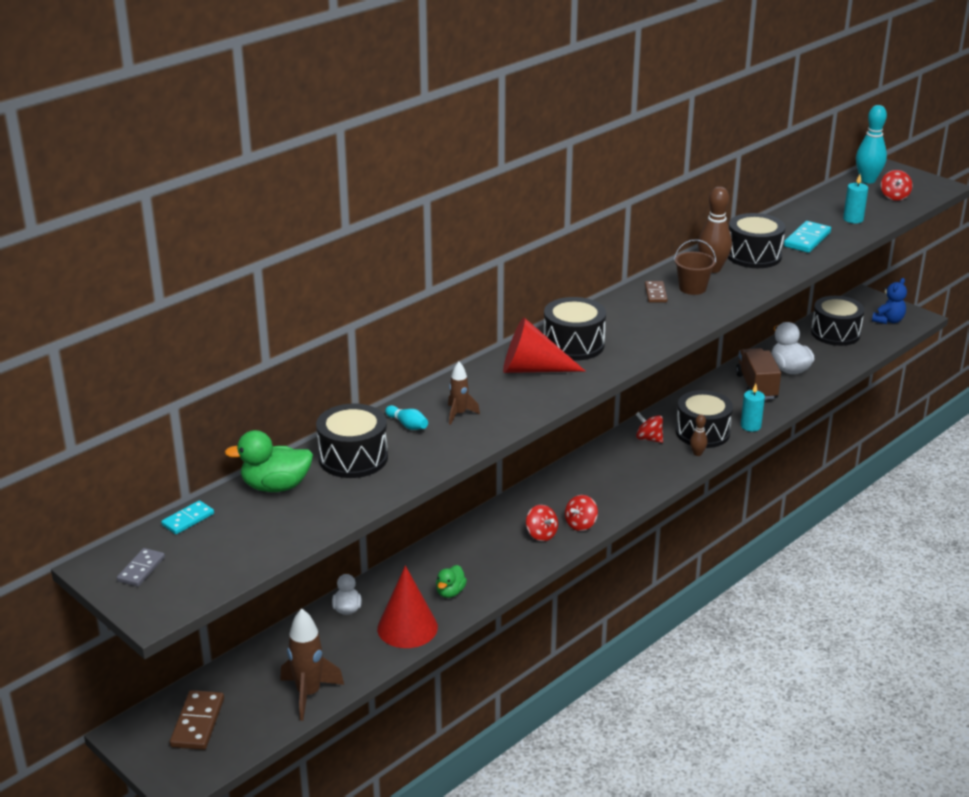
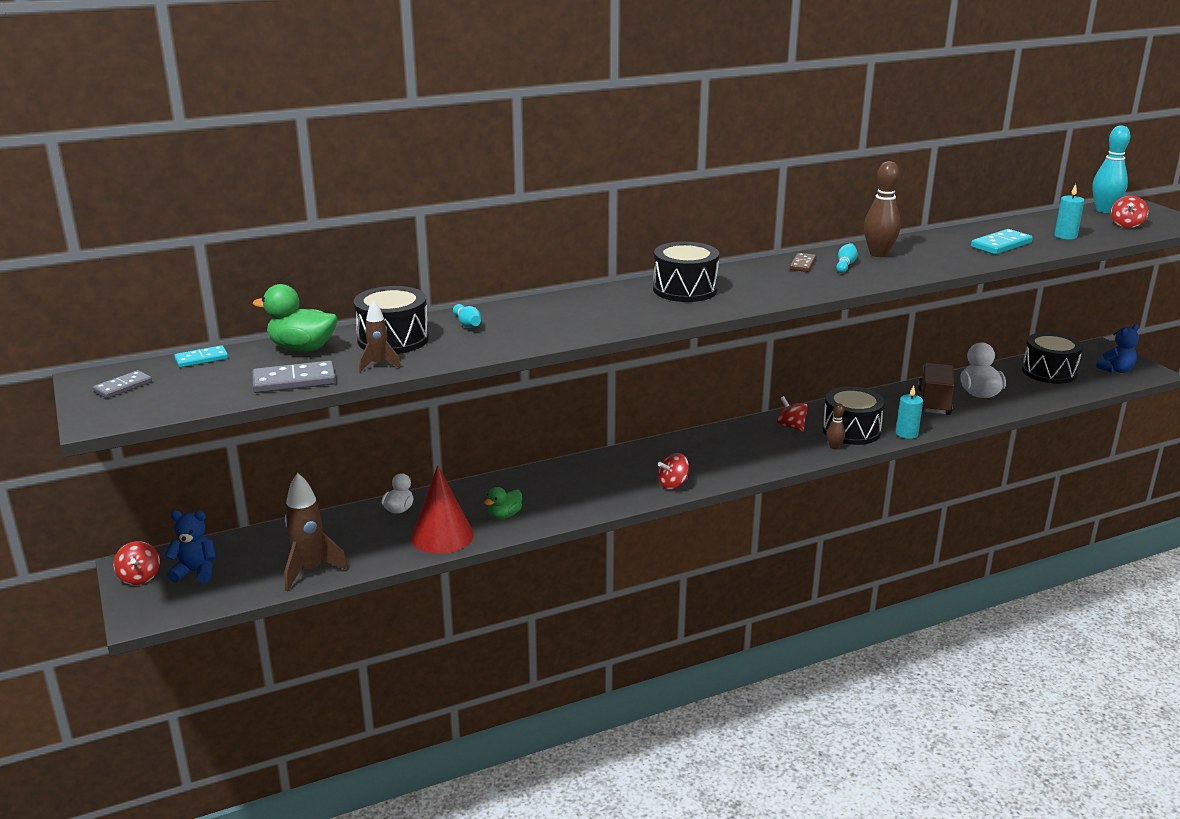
camera: 20 degrees right, 5 degrees down
brown domino [170,690,224,750] -> blue teddy bear [164,511,216,583]
brown rocket [448,362,480,425] -> brown rocket moved to [359,300,401,372]
red cone [503,317,585,373] -> none
red spinning top [526,505,558,541] -> red spinning top moved to [114,541,160,585]
brown bucket [674,239,716,295] -> turquoise bowling pin [836,243,857,273]
black drum [728,213,785,268] -> none
none -> grey domino [252,361,336,393]

